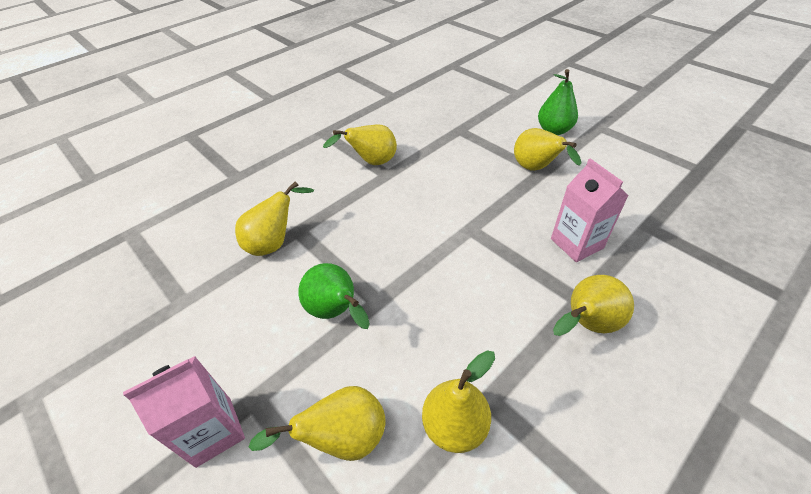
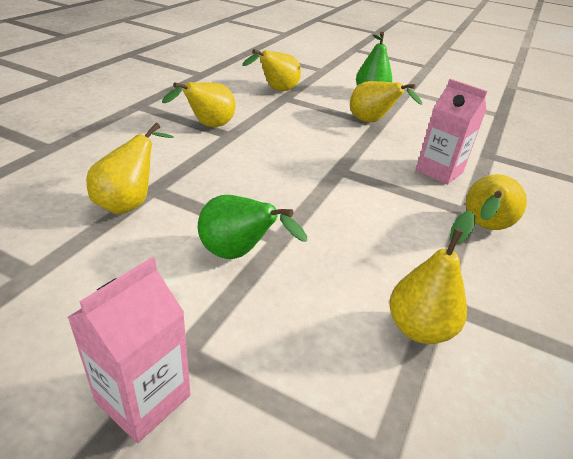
camera: 25 degrees left, 10 degrees down
yellow pear [249,386,386,461] -> yellow pear moved to [242,49,301,91]

